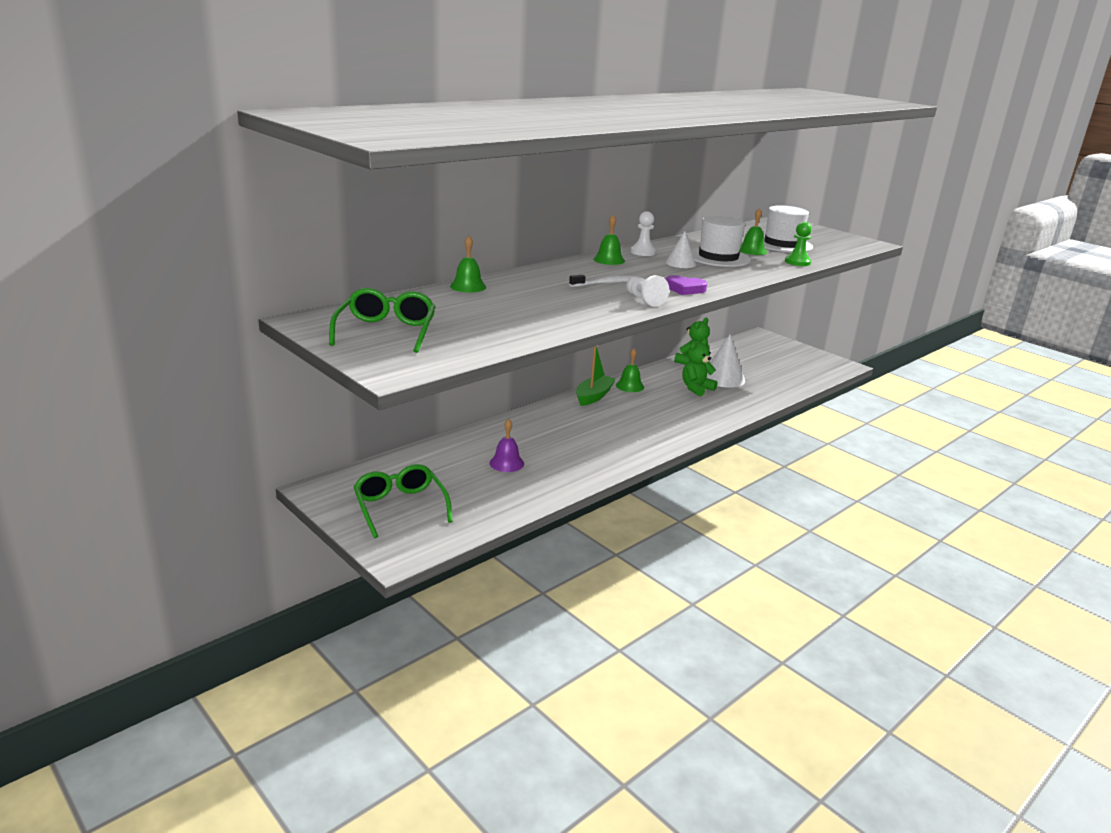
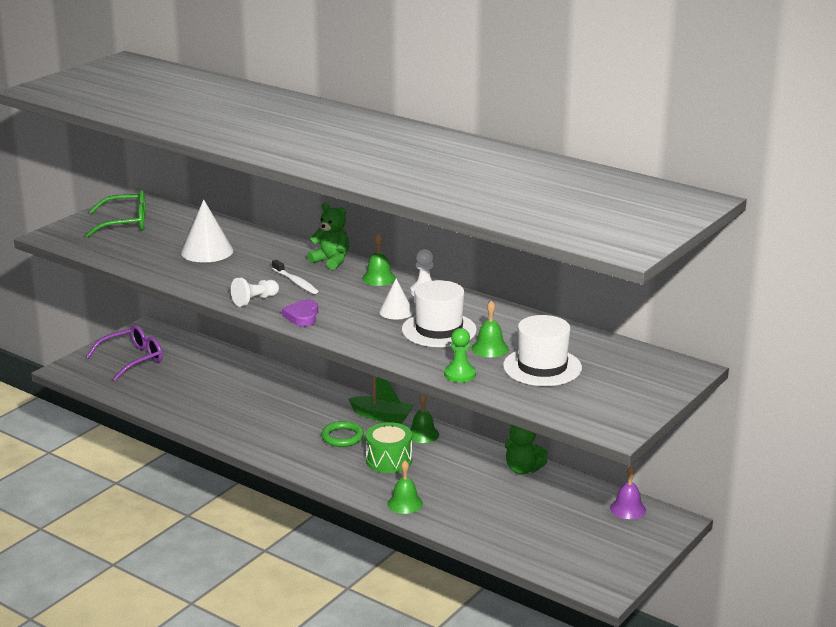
camera: 80 degrees right, 0 degrees up
green glasses [353,464,453,538] -> purple glasses [86,325,163,381]
green bell [450,236,486,293] -> green bell moved to [387,461,423,514]
purple bell [490,419,524,472] -> purple bell moved to [610,465,646,519]
green teddy bear [682,339,718,396] -> green teddy bear moved to [307,203,349,270]
white cone [707,334,745,388] -> white cone moved to [181,199,233,263]
none -> green ring [321,421,364,447]
none -> green drum [365,422,412,473]

